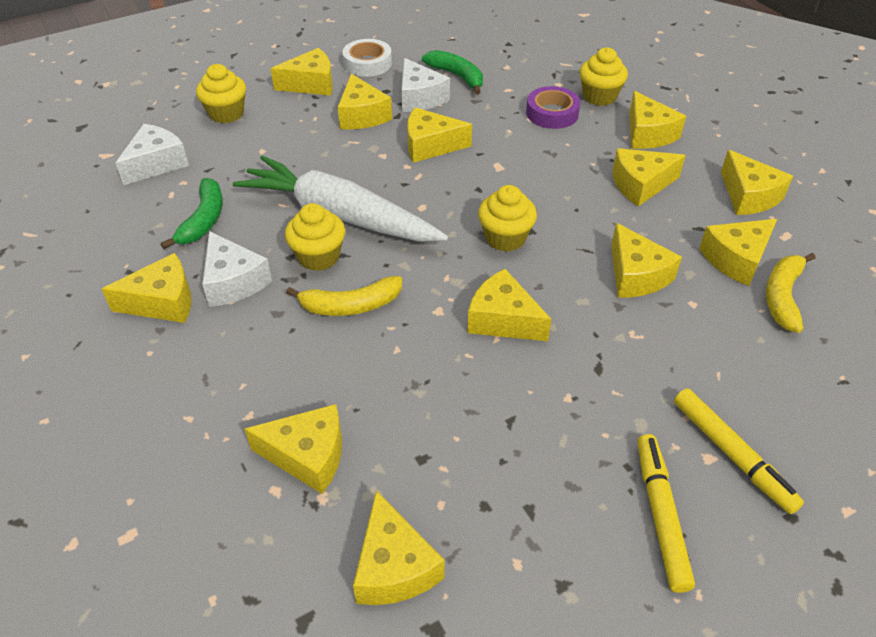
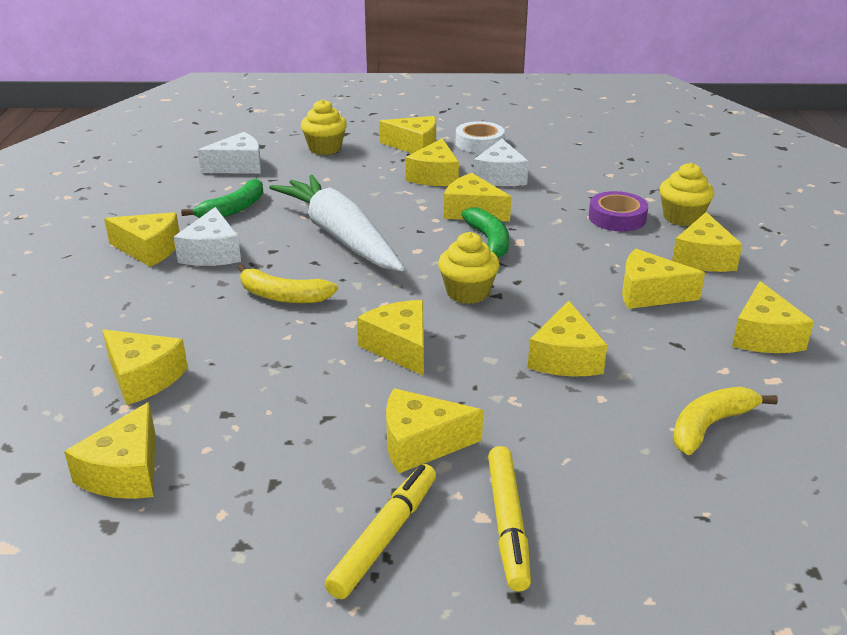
camera: 30 degrees right, 15 degrees down
yellow cupcake [285,203,345,271] -> none
green banana [422,50,483,94] -> green banana moved to [461,208,509,258]
yellow cheese [699,219,777,286] -> yellow cheese moved to [386,388,483,473]

